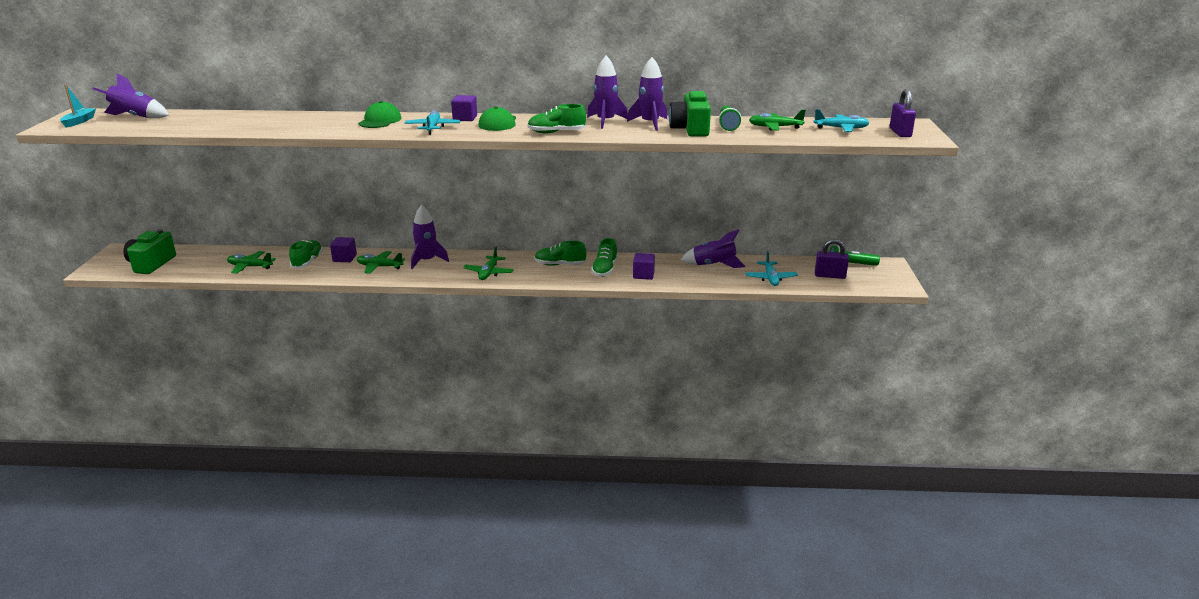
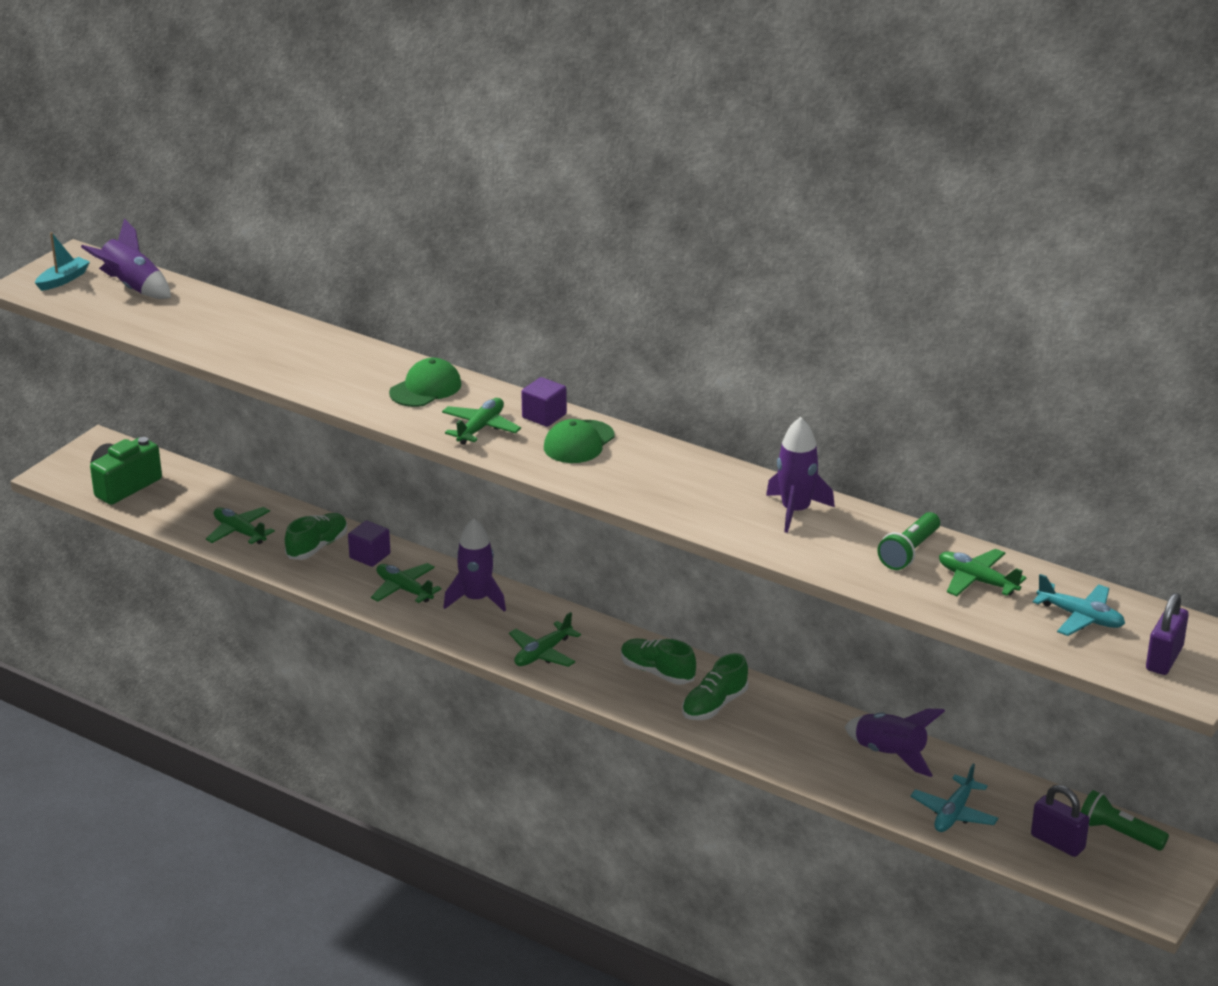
camera: 30 degrees right, 5 degrees up
turquoise plane [405,110,461,135] -> green plane [442,398,521,445]
green shoe [528,104,586,133] -> none
purple rocket [587,55,628,129] -> none
purple cube [633,253,655,280] -> none
green camera [669,90,711,137] -> none

